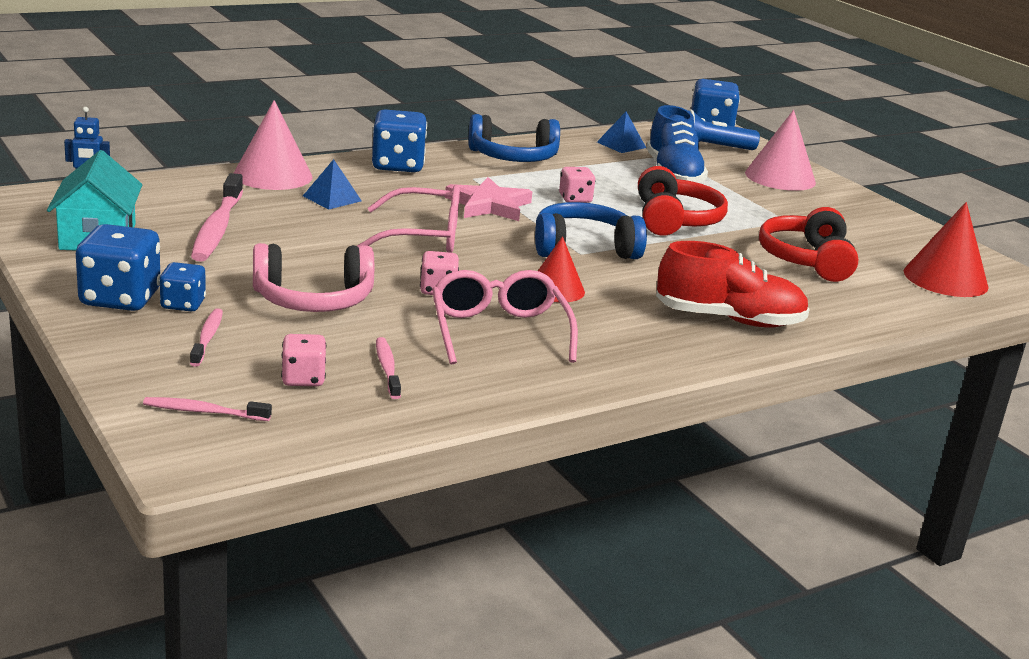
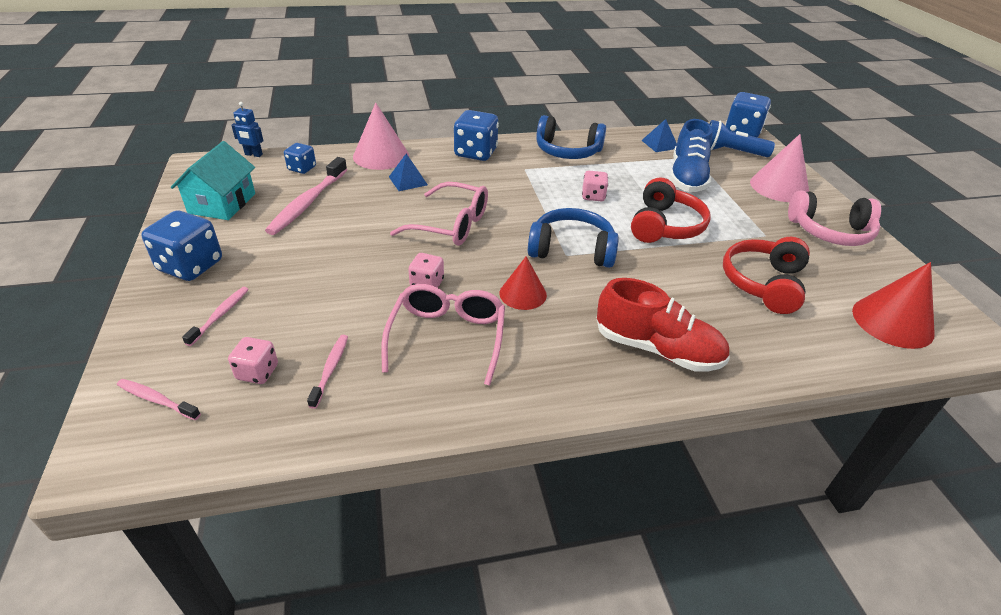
camera: 20 degrees right, 15 degrees up
blue dice [159,262,206,312] -> blue dice moved to [284,143,316,174]
pink headphones [253,243,374,312] -> pink headphones moved to [788,190,881,246]
pink star [445,177,532,221] -> none

